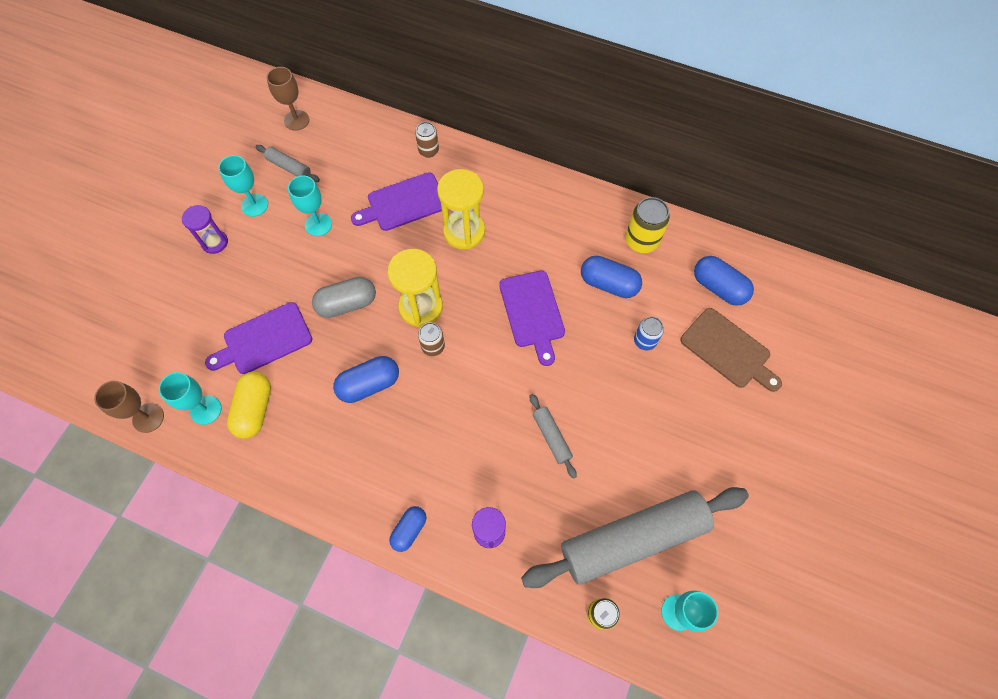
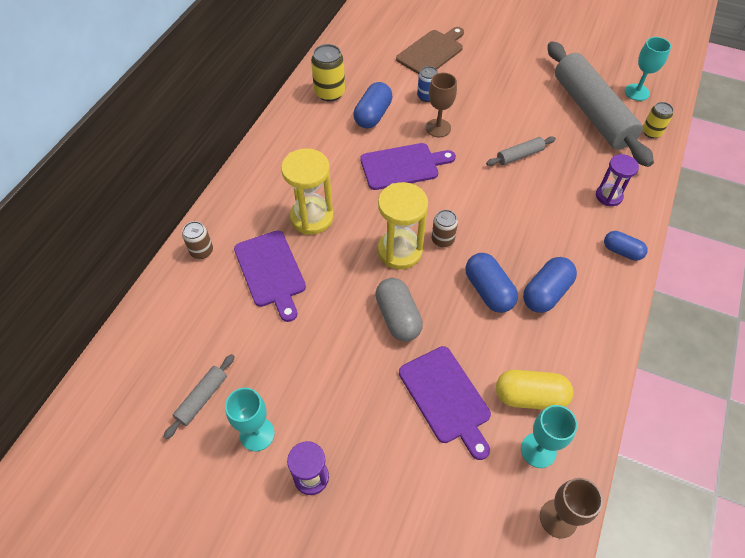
camera: 90 degrees left, 10 degrees down
brown goblet [266,67,309,131] -> brown goblet moved to [426,73,457,137]
turquoise goblet [288,175,332,236] -> none
blue capsule [694,256,754,306] -> blue capsule moved to [523,257,577,313]

